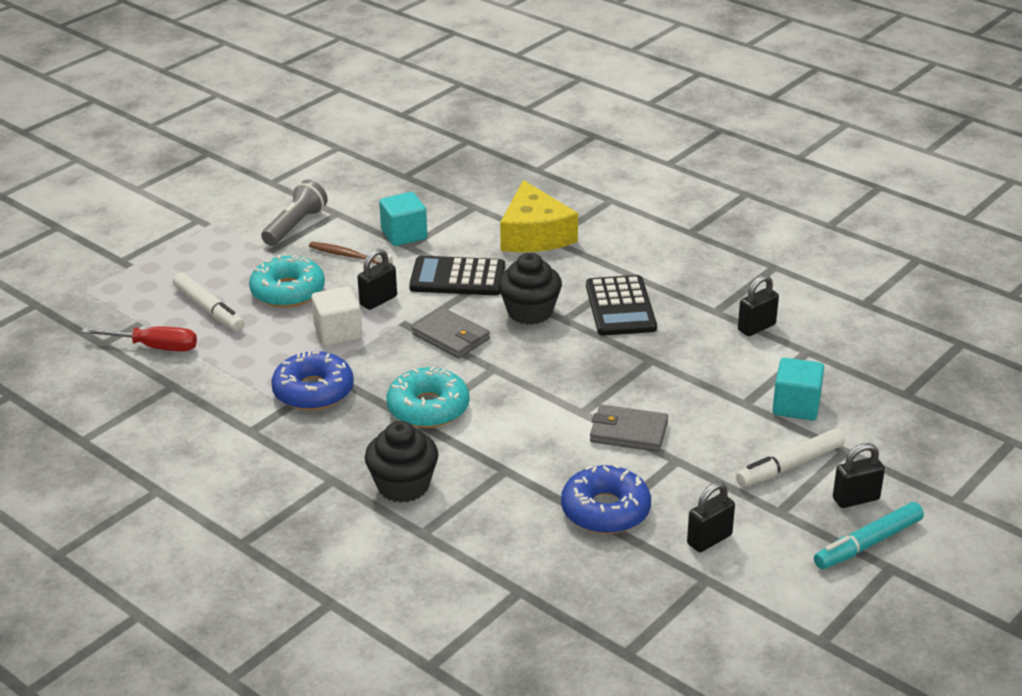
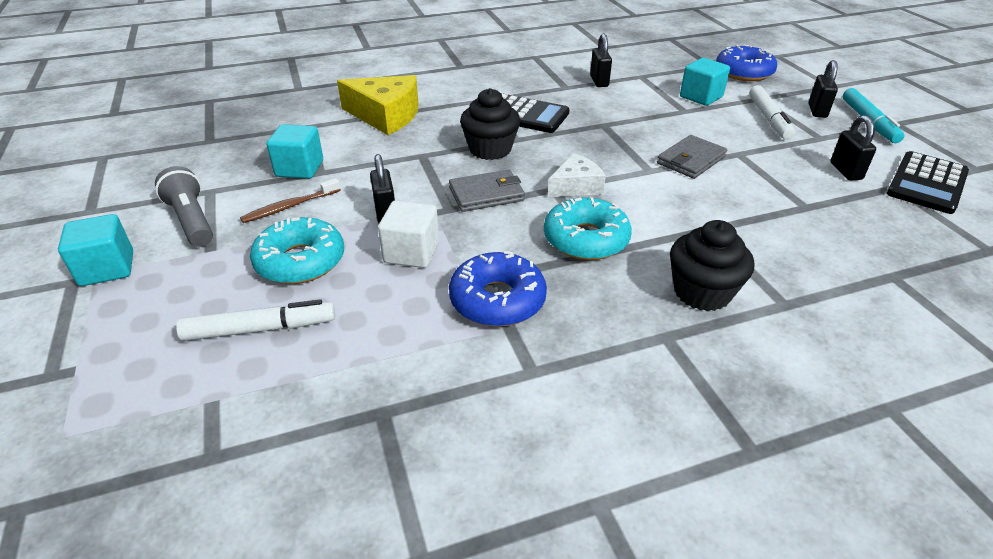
camera: 60 degrees left, 5 degrees up
red screwdriver [81,326,197,352] -> none
black calculator [409,256,505,295] -> black calculator moved to [887,151,969,214]
blue donut [561,464,651,534] -> blue donut moved to [716,45,777,81]
none -> turquoise cube [58,214,133,286]
none -> white cheese [548,153,606,197]

